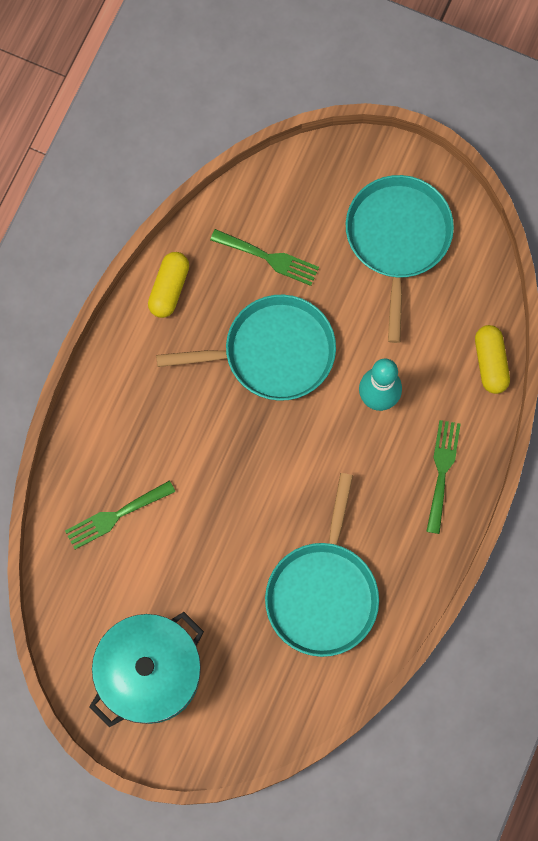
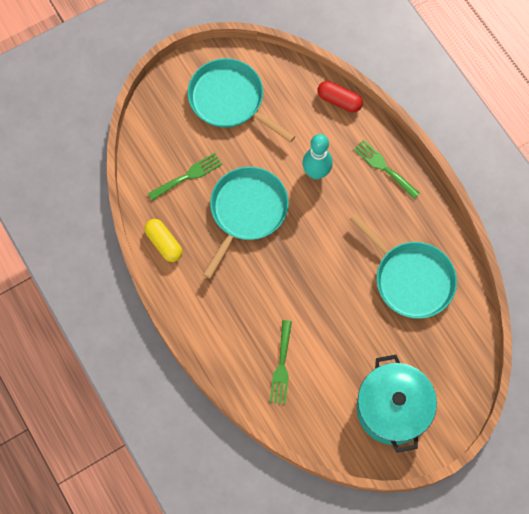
camera: 55 degrees left, 5 degrees down
yellow capsule [475,325,510,394] -> red capsule [317,81,363,113]

